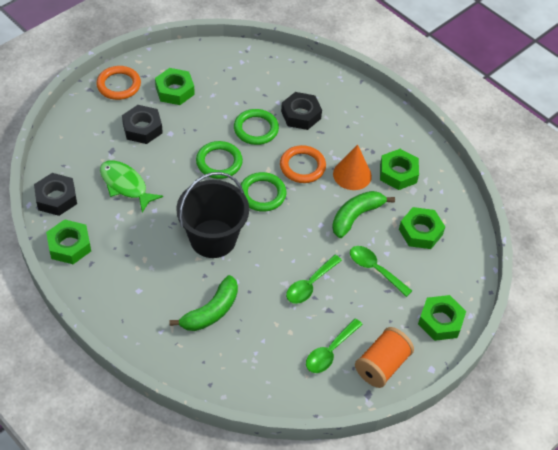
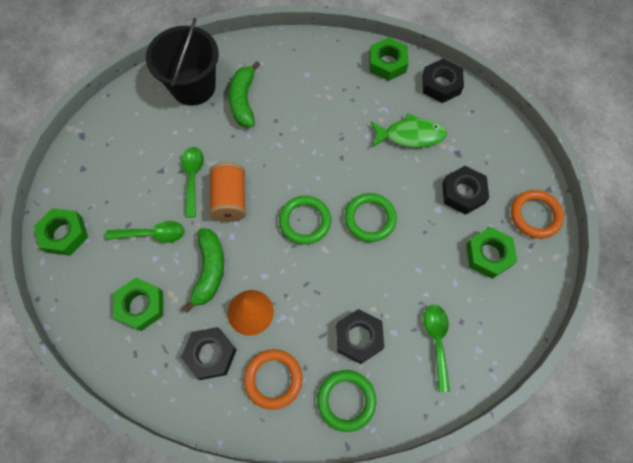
camera: 140 degrees right, 15 degrees up
black bucket [176,172,249,258] -> black bucket moved to [146,18,219,106]
green ring [234,109,279,145] -> green ring moved to [317,370,376,432]
orange ring [280,145,326,183] -> orange ring moved to [244,349,302,410]
green spoon [306,318,363,373] -> green spoon moved to [423,305,450,392]
orange spool [355,327,414,388] -> orange spool moved to [209,162,246,222]
green nut [380,149,419,190] -> black nut [181,327,236,380]

